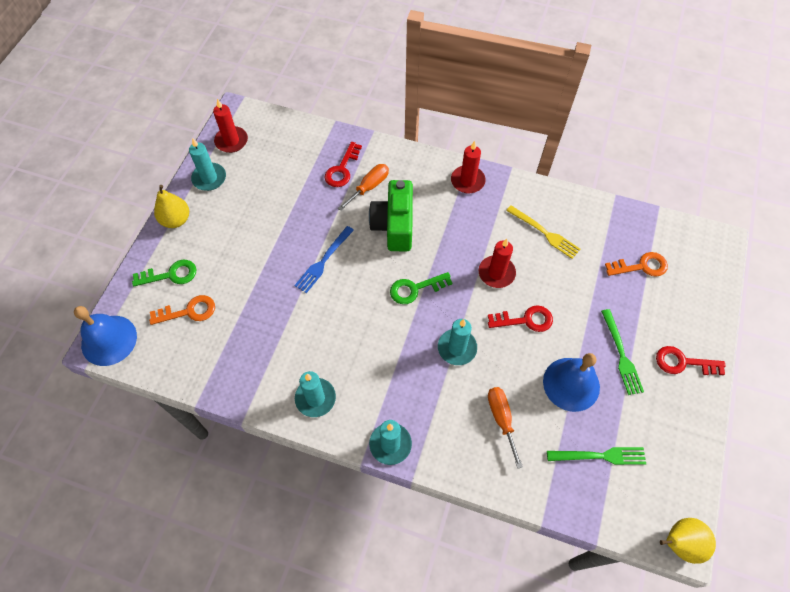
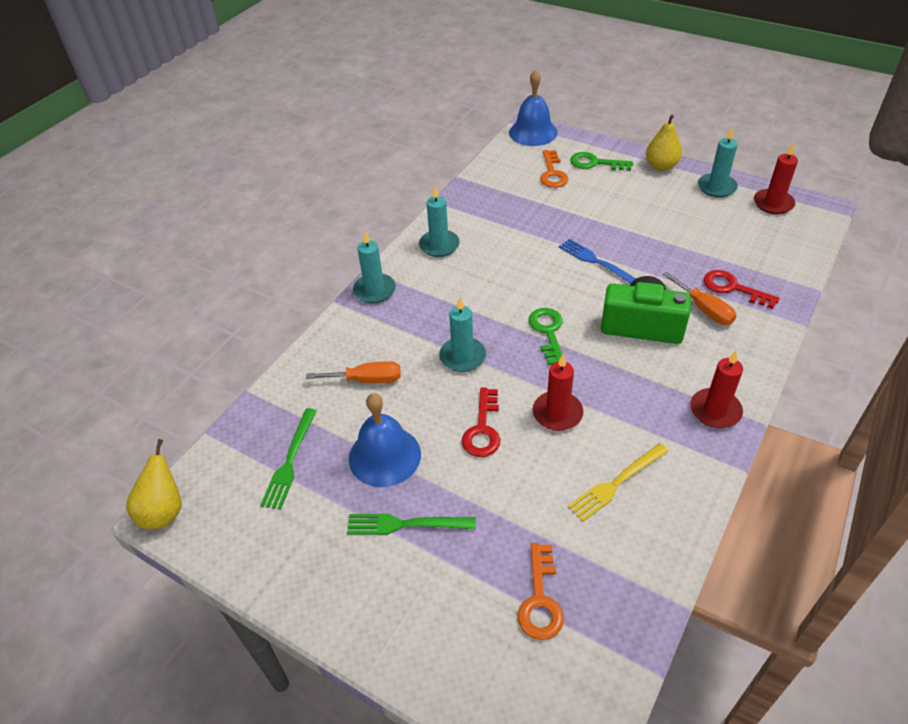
camera: 105 degrees right, 15 degrees down
green key [132,260,196,286] -> green key turned 105 degrees clockwise [570,152,633,171]
red key [656,346,725,375] -> none

